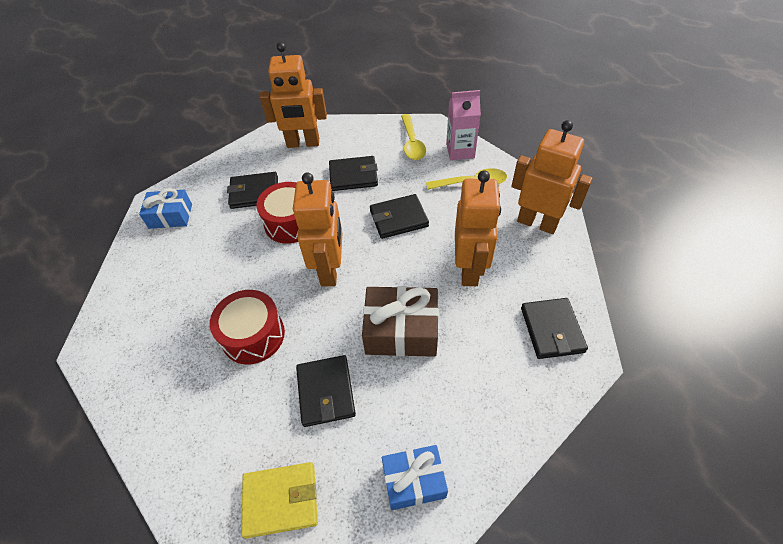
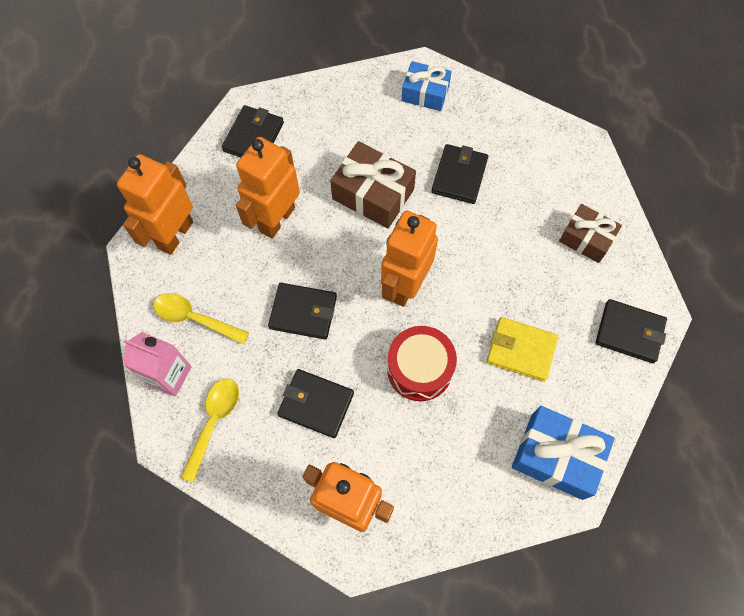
camera: 155 degrees left, 15 degrees up
blue gift [139,188,192,229] -> blue gift [512,406,614,500], size x1.50
red drum [210,290,285,364] -> none
black wallet [227,172,278,209] -> black wallet moved to [596,299,667,363]
yellow wallet [241,462,318,538] -> yellow wallet moved to [486,317,558,382]
orange robot [511,120,593,234] -> orange robot turned 60 degrees clockwise [117,154,193,255]
none -> brown gift [559,204,622,263]

